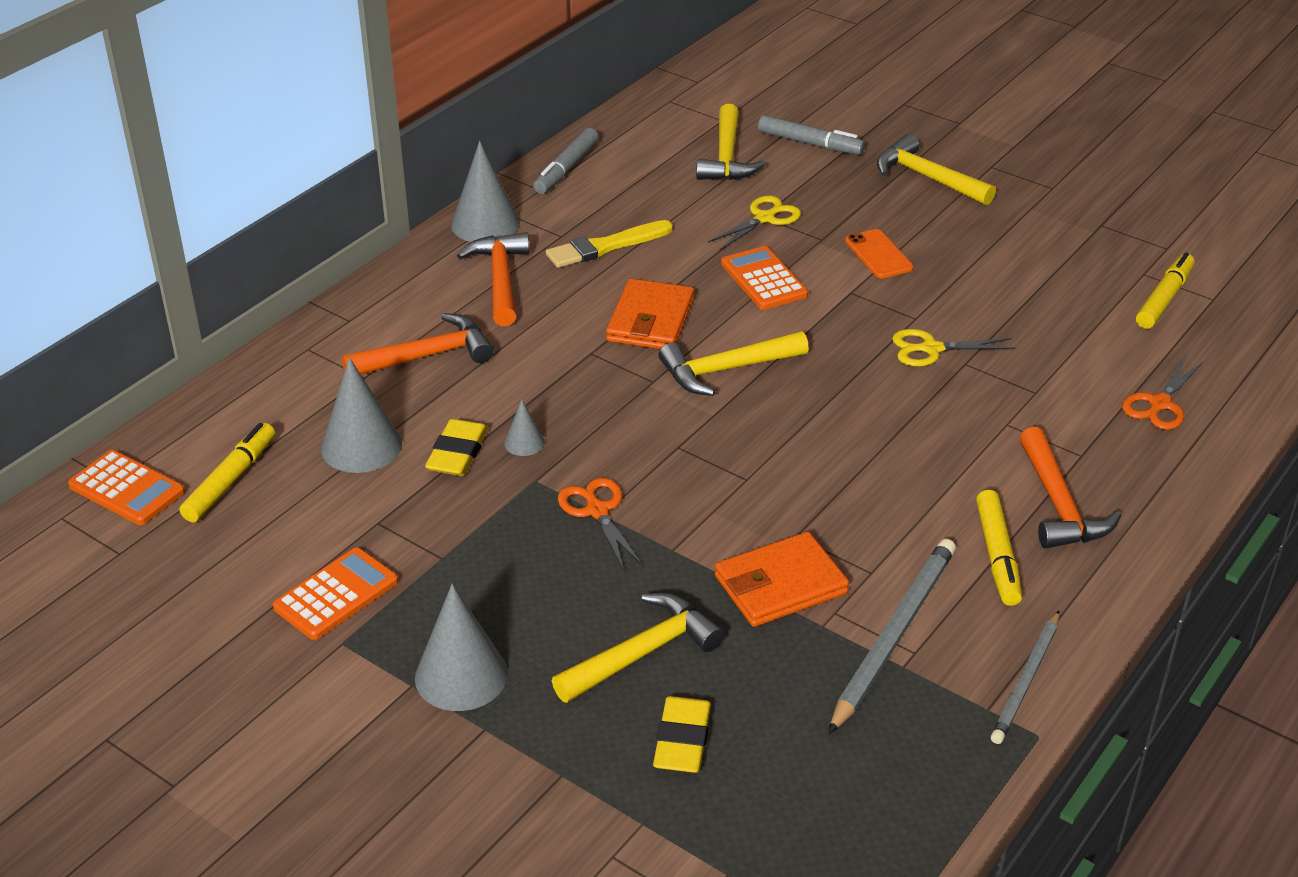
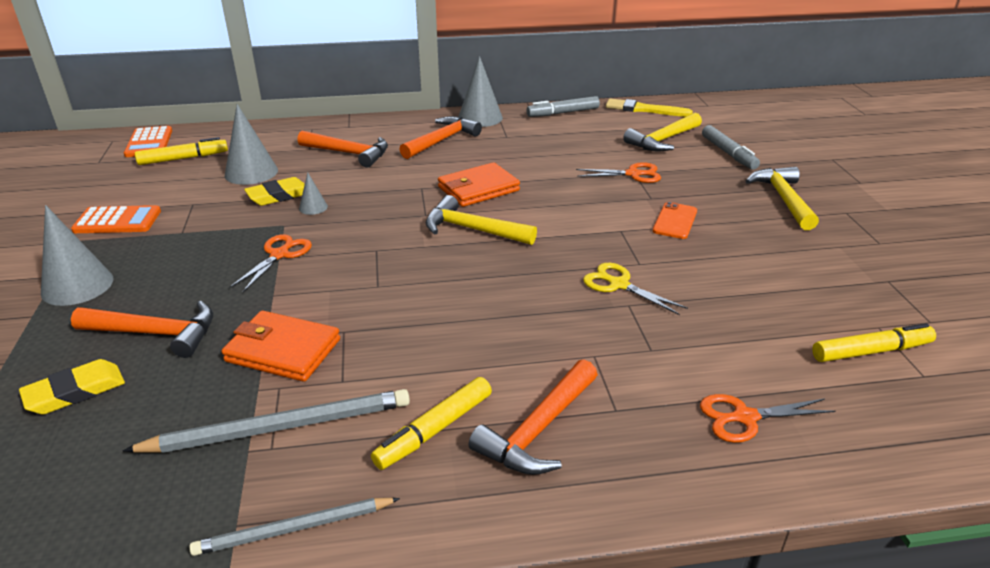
camera: 45 degrees right, 5 degrees down
yellow brush [546,220,673,268] -> yellow brush moved to [606,99,693,117]
yellow hammer [552,593,724,703] -> orange hammer [71,301,213,358]
yellow scissors [708,196,801,250] -> orange scissors [576,162,661,183]
orange calculator [721,246,808,310] -> none

